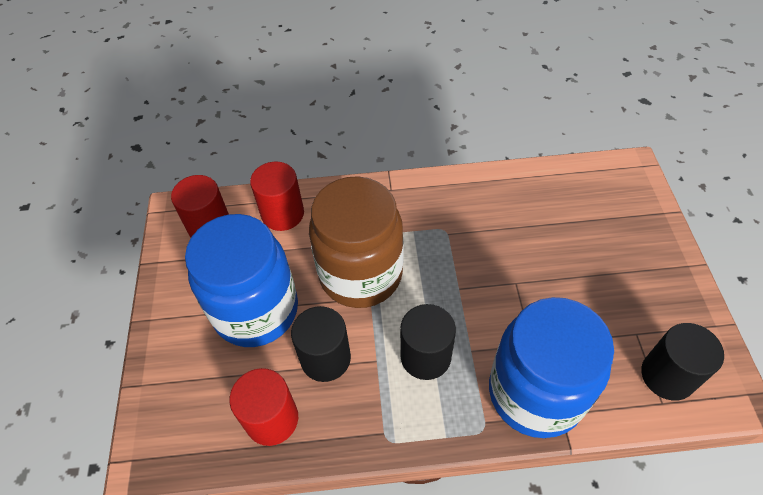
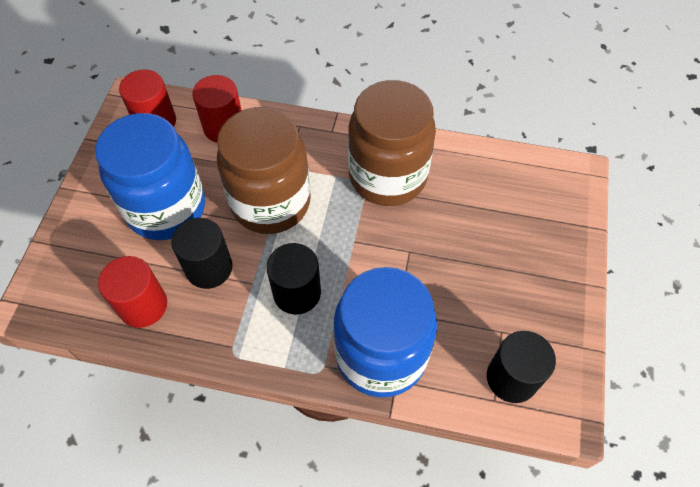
camera: 15 degrees right, 5 degrees up
none -> brown jar [348,80,436,206]

